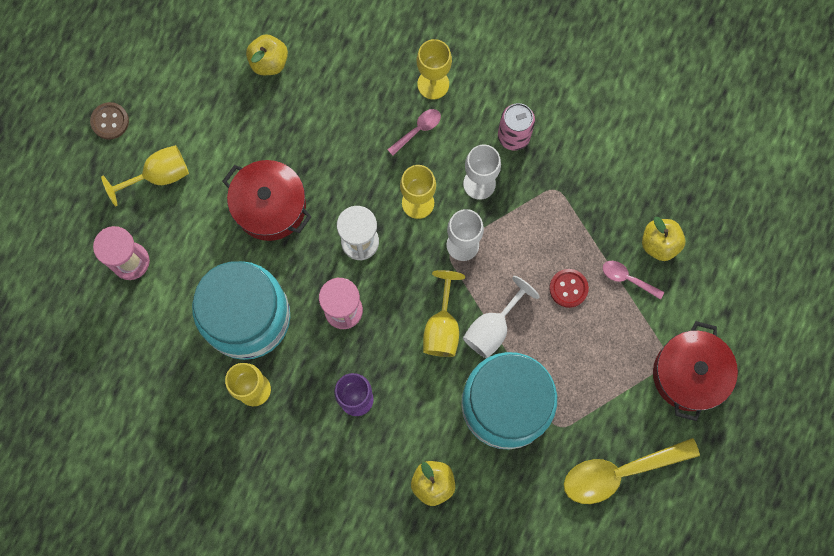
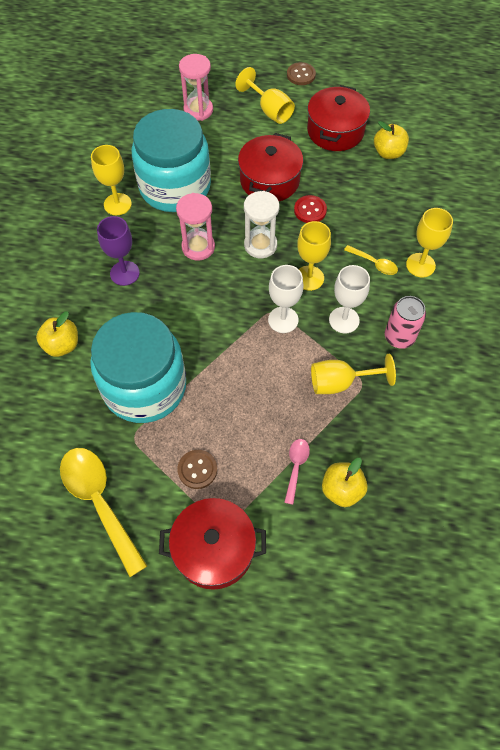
camera: 75 degrees right, 15 degrees down
pink spoon [387,109,441,155] -> yellow spoon [344,245,398,275]
yellow goblet [423,270,465,357] -> yellow goblet moved to [311,354,396,394]
white goblet [463,276,539,358] -> none
red button [549,269,589,308] -> red button moved to [294,195,327,223]
none -> brown button [177,450,217,489]
none -> red pot [307,85,370,151]

